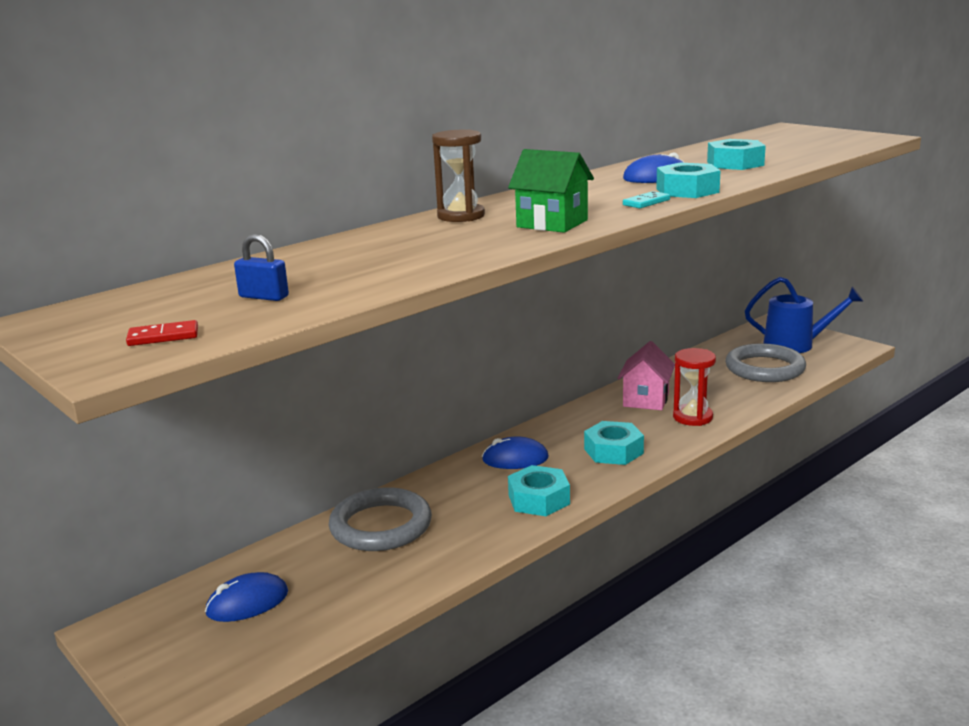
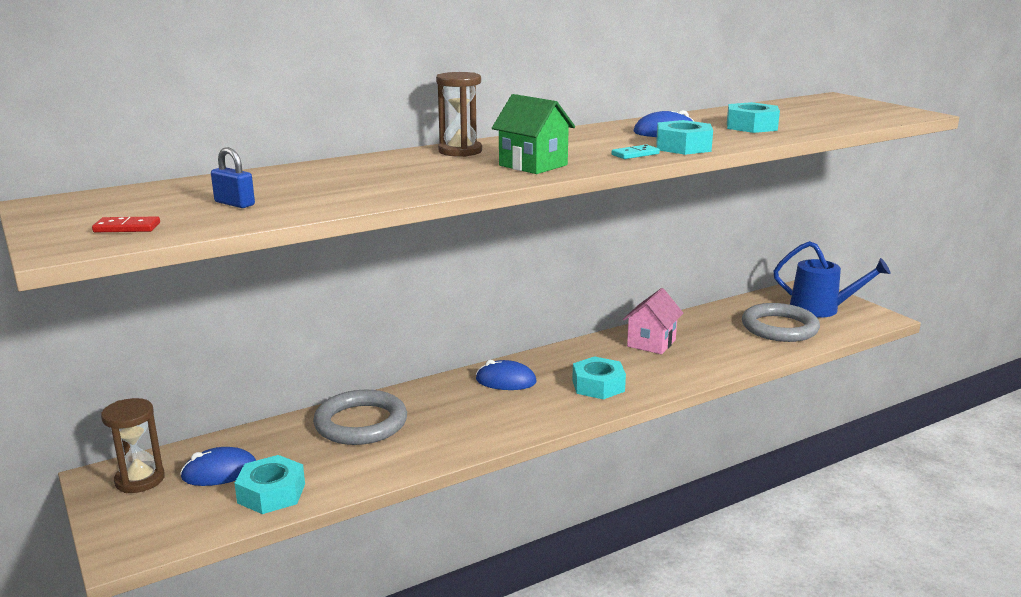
camera: 10 degrees right, 0 degrees up
turquoise nut [508,465,570,516] -> turquoise nut moved to [234,455,305,514]
red hourglass [673,348,716,426] -> none
none -> brown hourglass [101,398,165,493]

